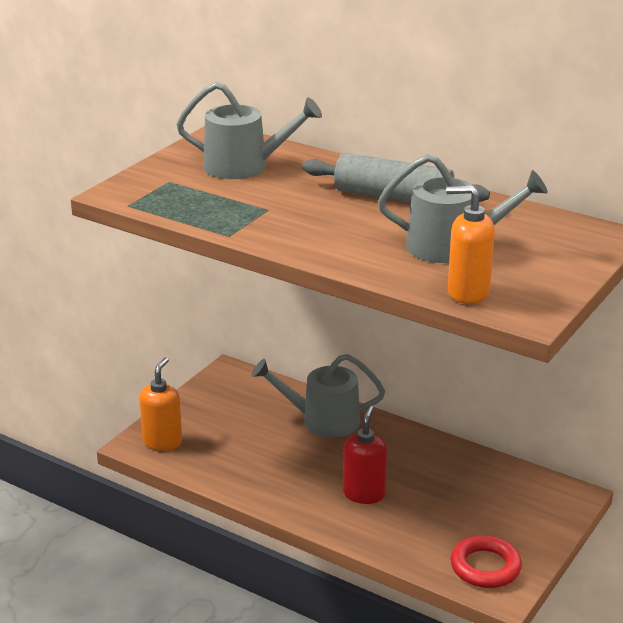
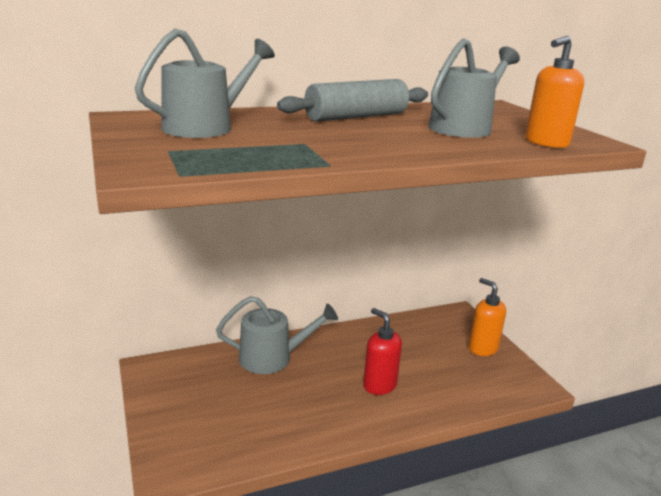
camera: 55 degrees left, 5 degrees down
orange soap dispenser [139,357,182,451] -> orange soap dispenser moved to [469,278,506,356]
grey watering can [252,354,385,438] -> grey watering can turned 135 degrees counterclockwise [216,296,338,374]
red ring [450,535,522,588] -> none

